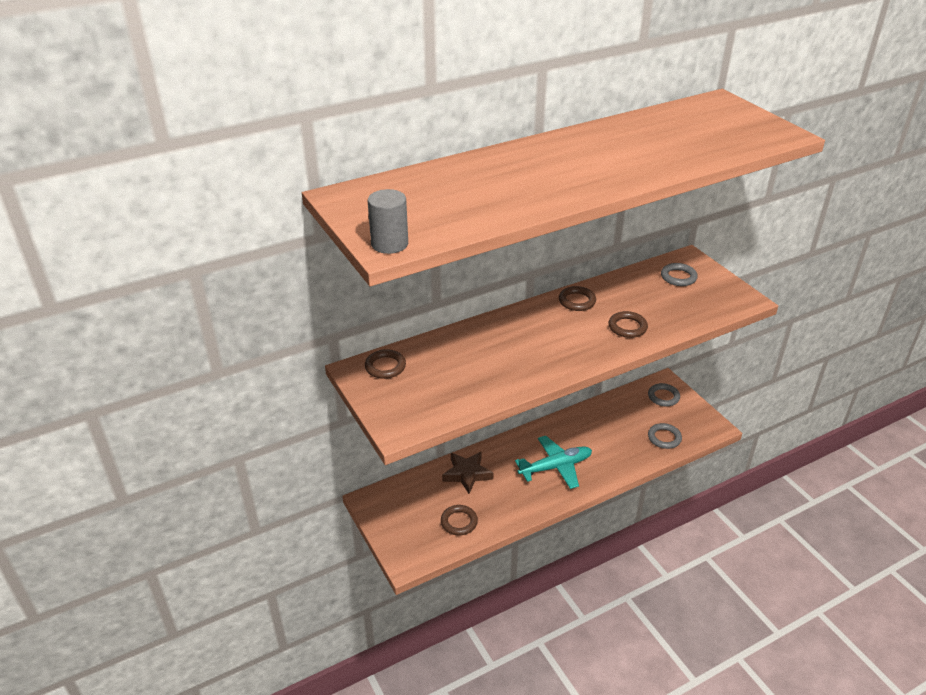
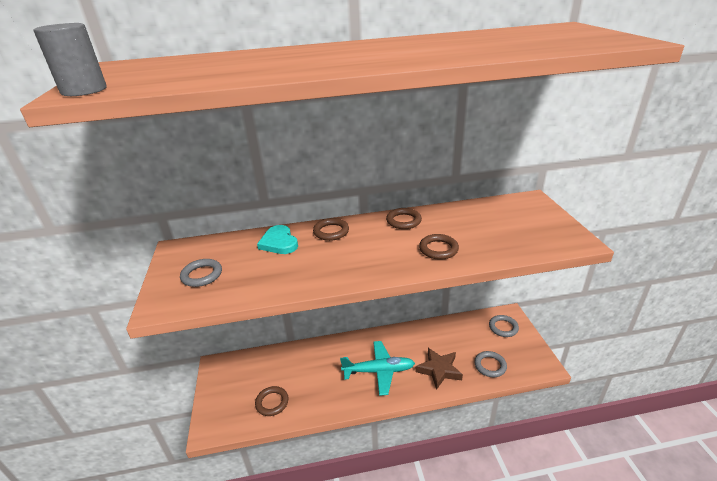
camera: 20 degrees right, 5 degrees down
brown ring [365,349,406,379] -> brown ring moved to [313,218,349,241]
brown star [442,451,494,494] -> brown star moved to [415,348,463,390]
grey ring [661,263,698,286] -> grey ring moved to [180,259,222,287]
none -> turquoise heart [257,225,298,254]

